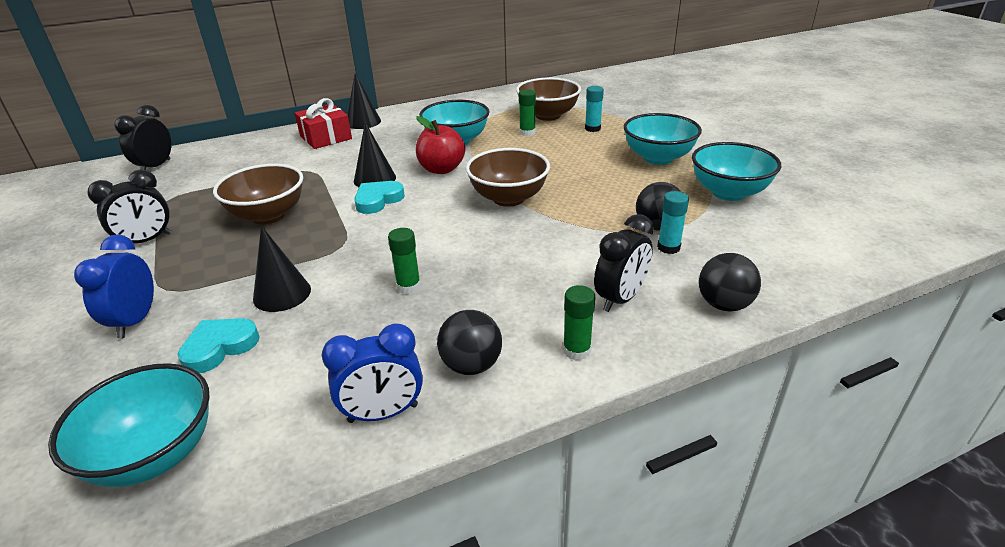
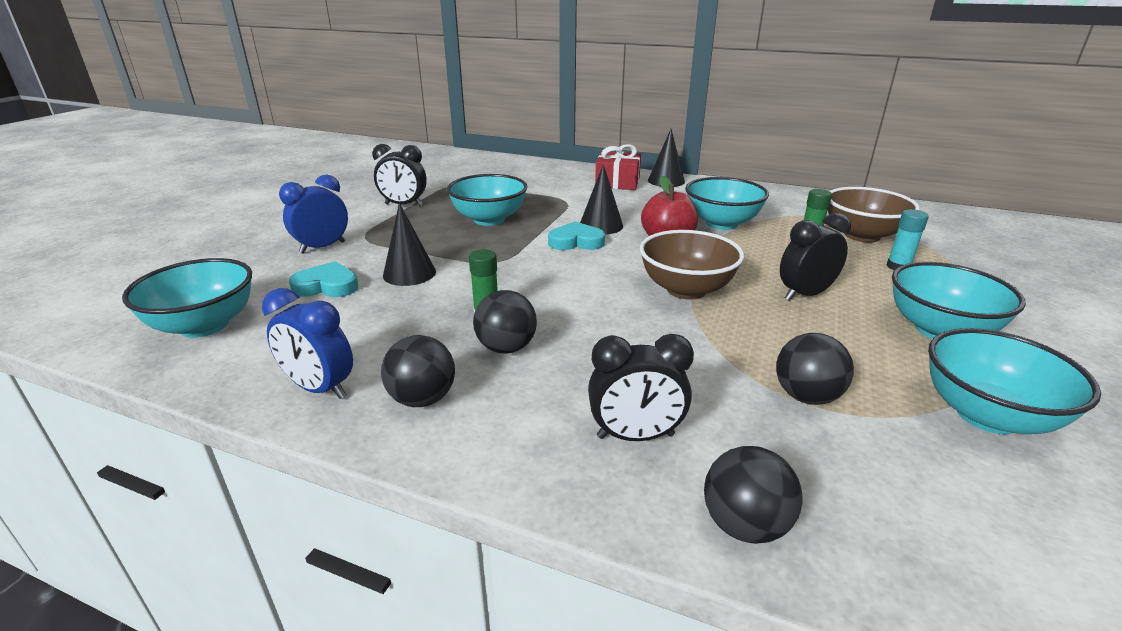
camera: 45 degrees right, 5 degrees down
black clock [114,105,171,170] -> black clock moved to [780,213,851,301]
brown bowl [213,164,303,224] -> turquoise bowl [447,174,527,226]
green glue stick [563,285,595,361] -> none
turquoise glue stick [657,191,689,254] -> none
none -> black ball [473,290,537,354]

